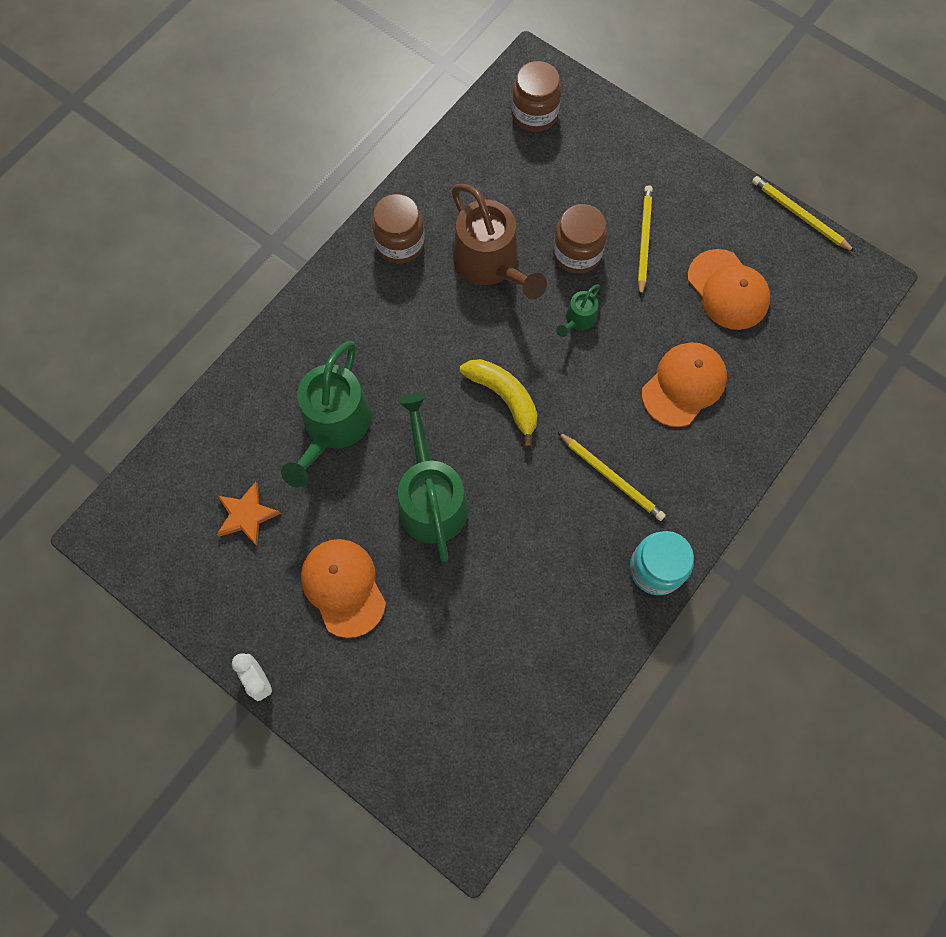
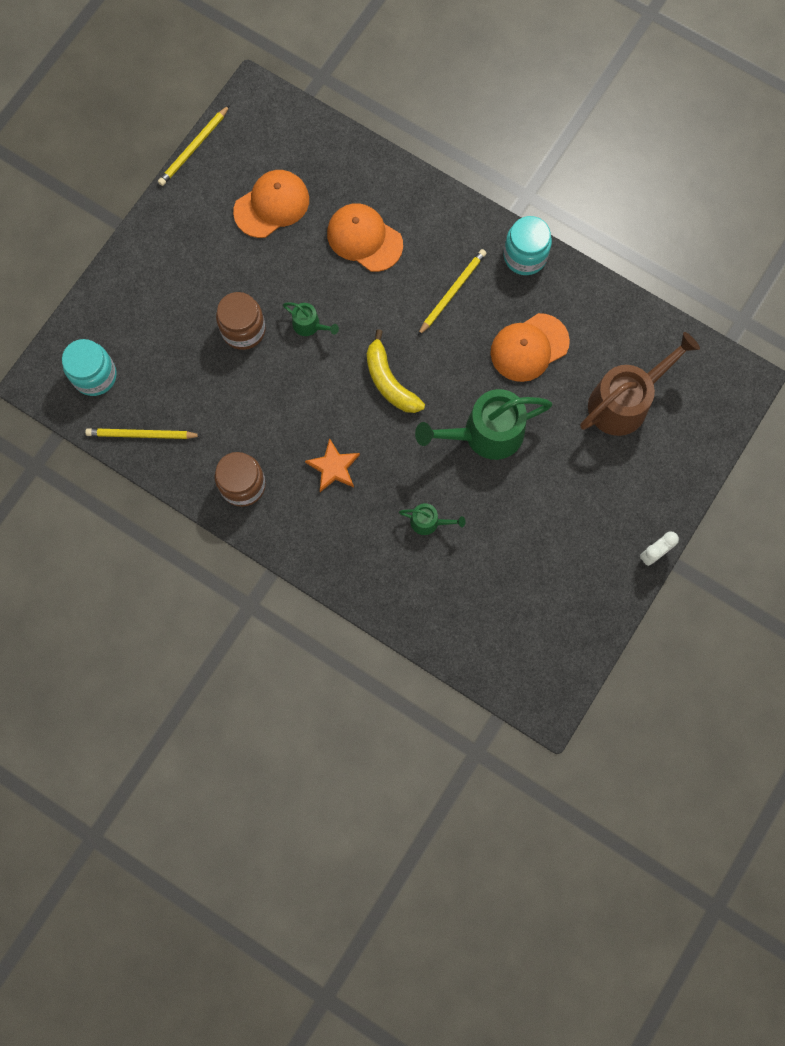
camera: 95 degrees left, 5 degrees up
orange star [217,482,281,546] -> orange star moved to [305,438,360,492]
green watering can [281,341,372,487] -> green watering can [399,503,465,535], size x0.47
orange cap [301,539,386,638] -> orange cap moved to [490,313,570,382]
brown watering can [452,184,547,299] -> brown watering can moved to [580,332,700,436]
yellow banana [460,359,537,448] -> yellow banana turned 75 degrees counterclockwise [367,329,425,413]
brown jar [511,61,562,132] -> turquoise jar [62,339,117,396]
yellow pencil [638,185,653,297] -> yellow pencil moved to [85,428,202,439]

